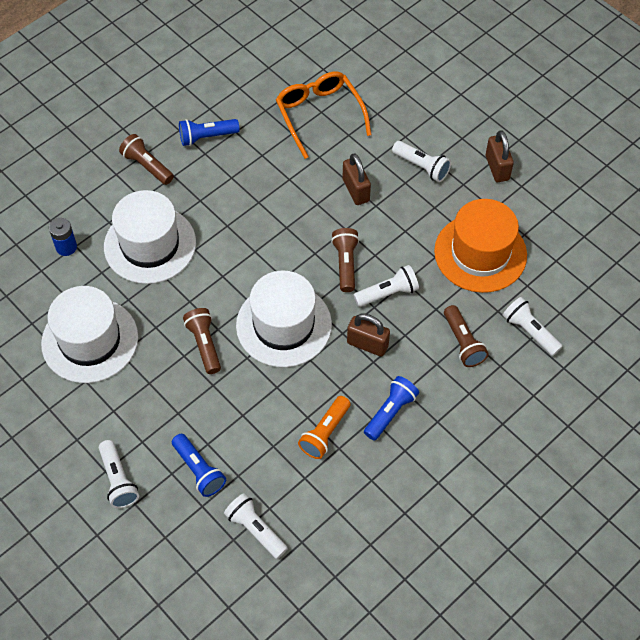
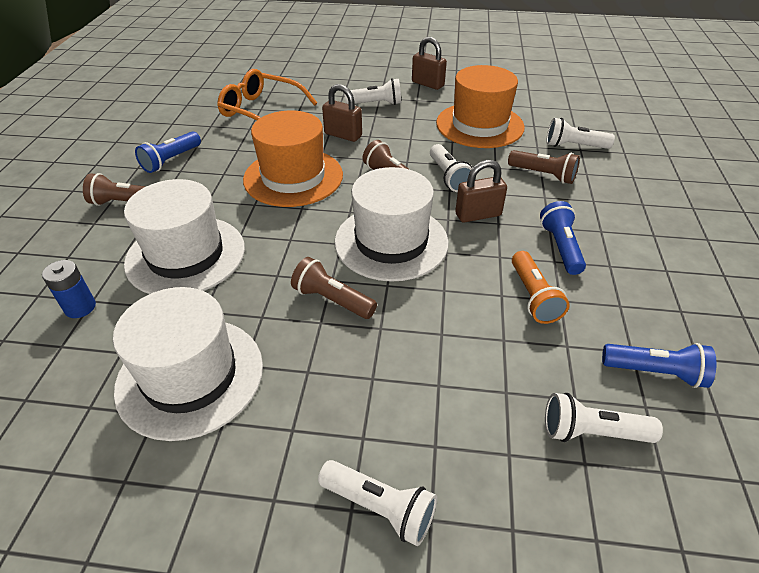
camera: 40 degrees left, 15 degrees down
blue flashlight [172,434,226,497] -> blue flashlight moved to [602,343,717,388]
white flashlight [354,265,419,307] -> white flashlight turned 135 degrees clockwise [430,144,472,192]
none -> orange hat [243,110,343,207]

